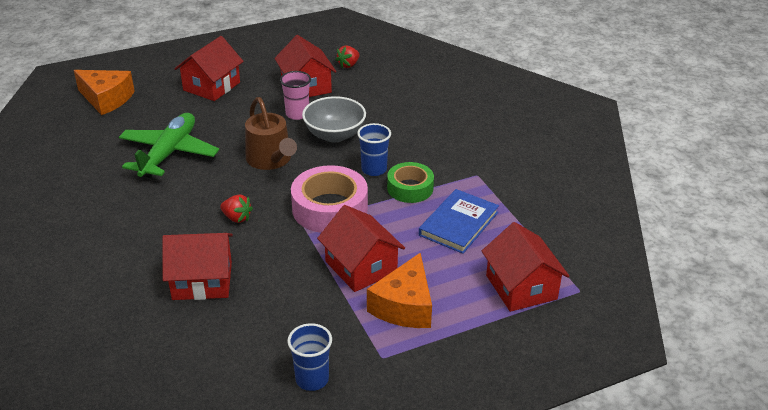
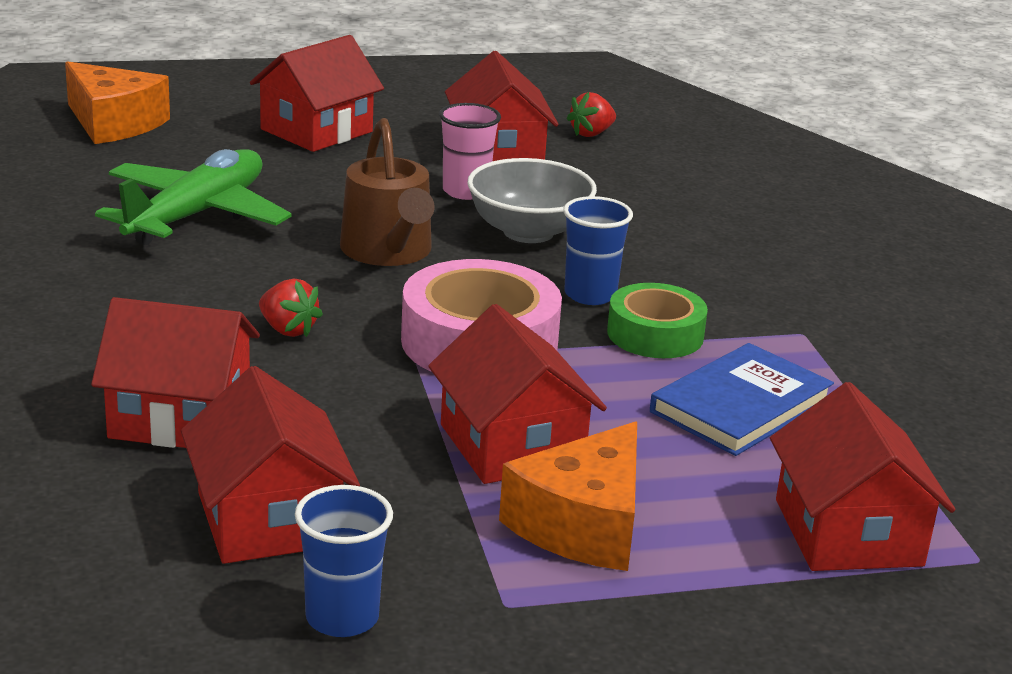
camera: 10 degrees right, 10 degrees down
none -> red house [181,366,360,564]

